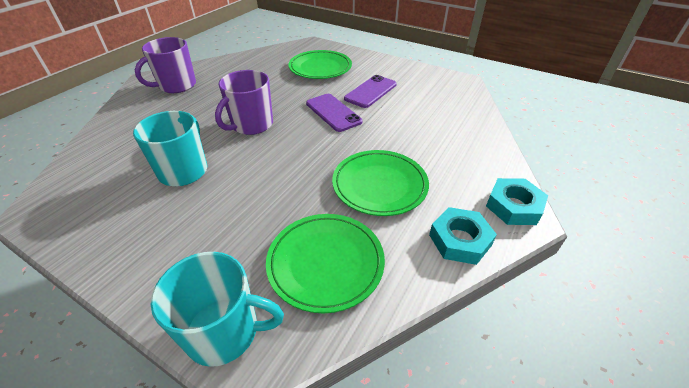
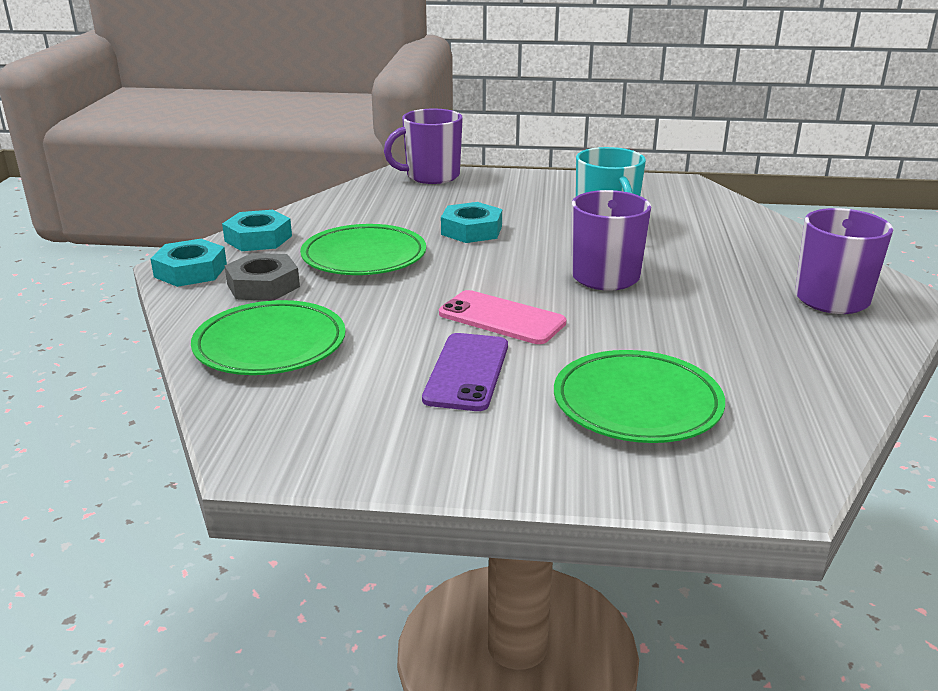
camera: 155 degrees right, 15 degrees down
turquoise mug [151,252,284,367] -> purple mug [384,109,463,184]
green plate [266,214,385,313] -> green plate moved to [191,300,346,375]
purple phone [306,94,363,132] -> pink phone [439,290,566,344]
none -> grey nut [225,253,300,301]
none -> turquoise nut [441,202,502,243]

